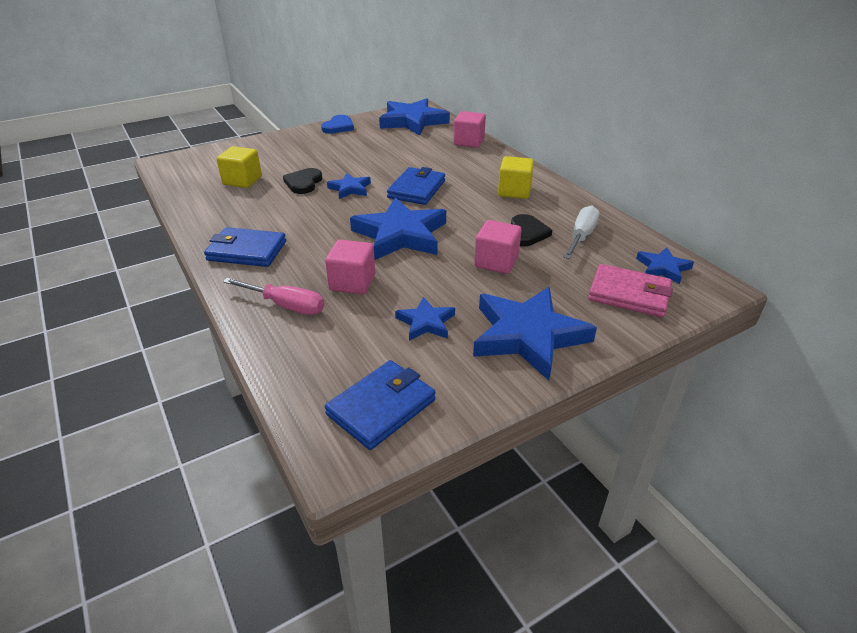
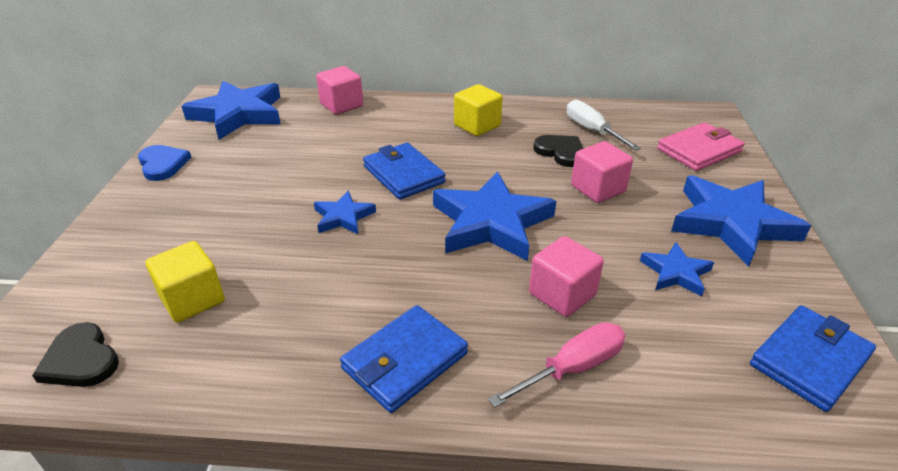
camera: 55 degrees left, 0 degrees up
black heart [283,168,322,194] -> black heart moved to [32,322,119,387]
blue wallet [325,360,436,450] -> blue wallet turned 60 degrees clockwise [750,305,876,412]
blue star [636,247,694,284] -> none

